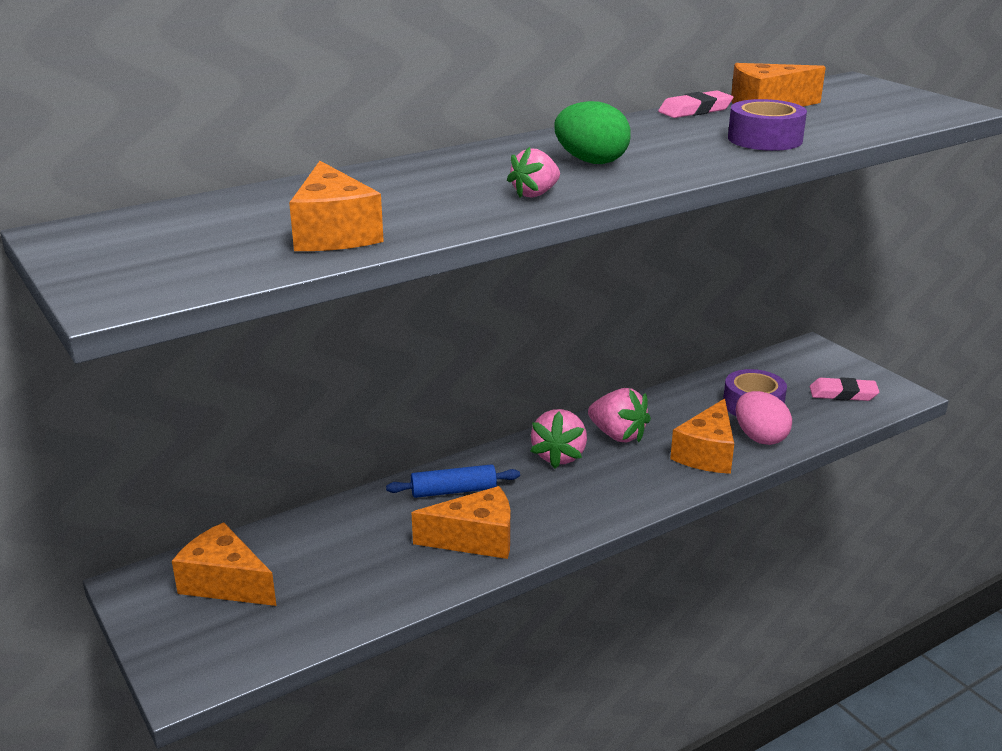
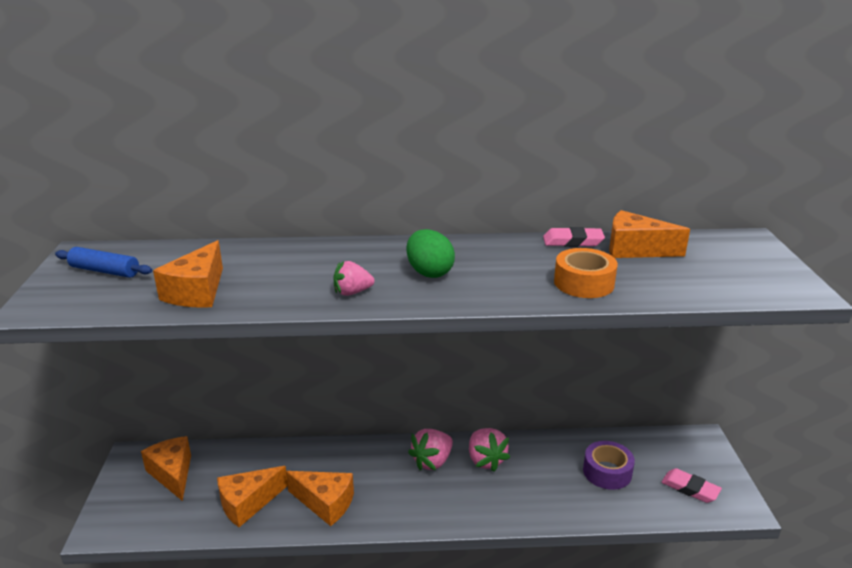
camera: 30 degrees right, 0 degrees up
blue rolling pin [386,464,520,498] -> blue rolling pin moved to [55,247,152,278]
orange cheese [670,398,734,474] -> orange cheese moved to [217,466,288,527]
purple tape [728,99,807,151] -> orange tape [554,248,618,298]
pink egg [736,391,792,445] -> none

